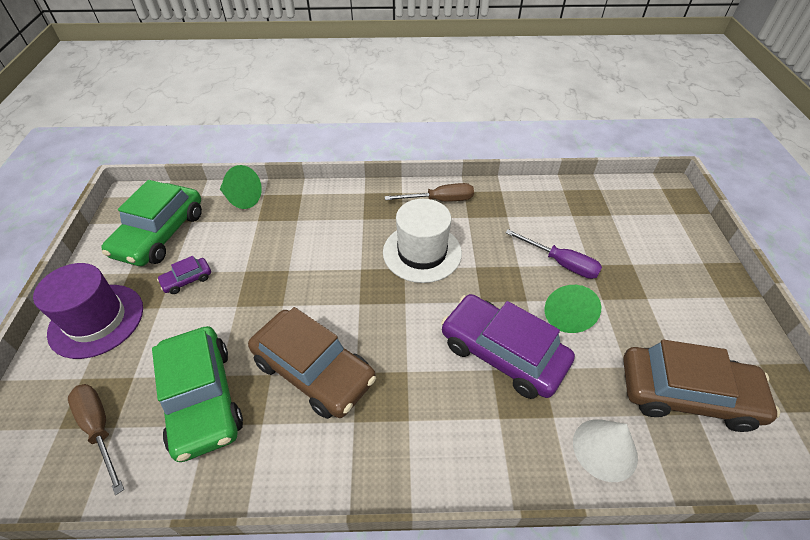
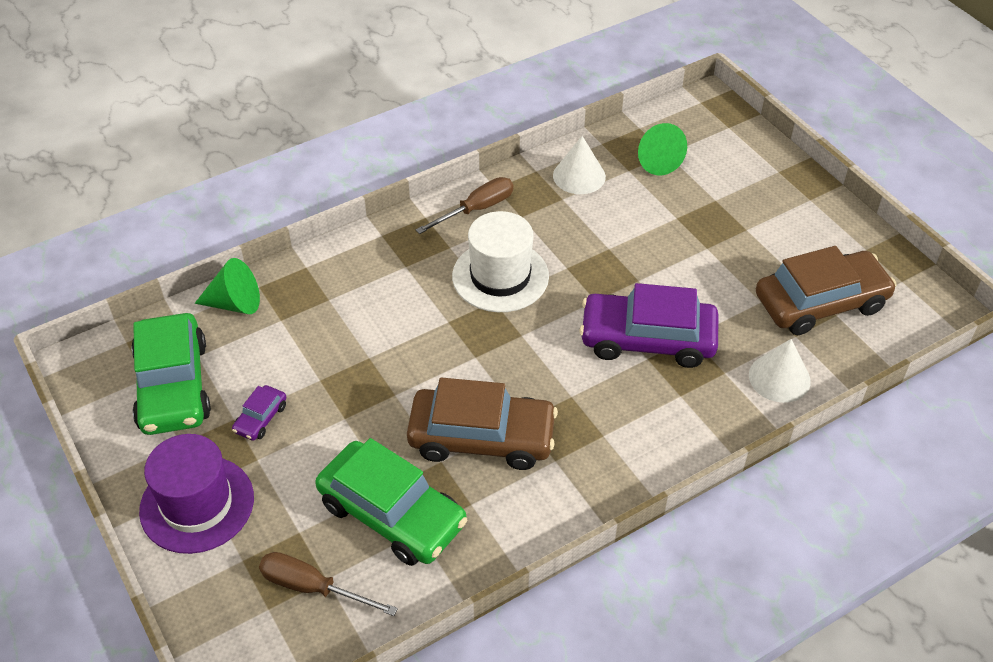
camera: 30 degrees left, 0 degrees up
purple screwdriver [505,229,602,279] -> none
green cone [545,285,601,333] -> green cone moved to [638,123,687,175]
none -> white cone [553,136,606,194]

